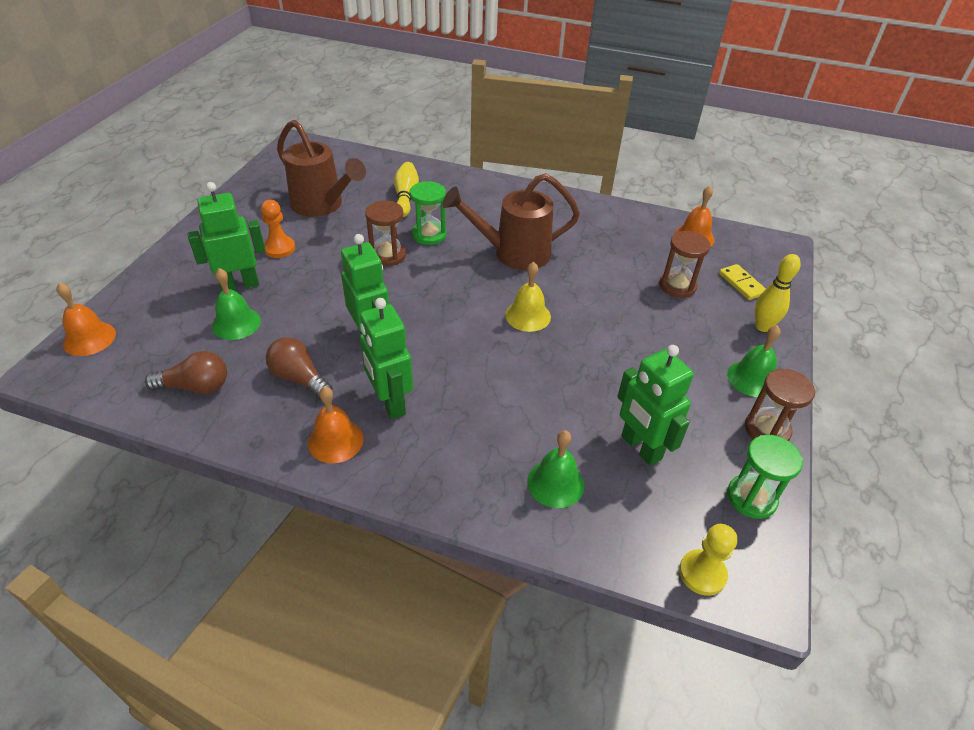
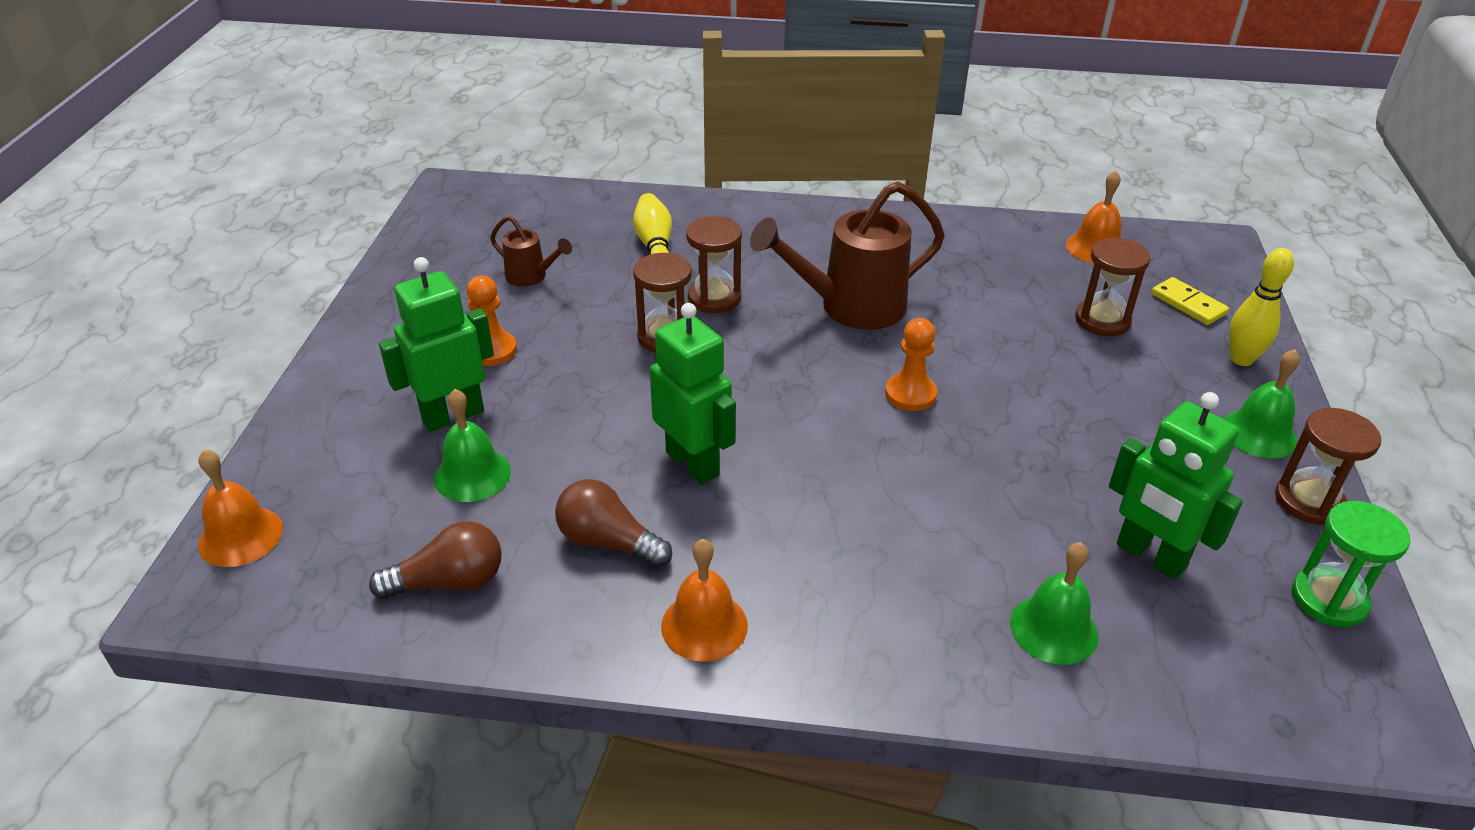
camera: 10 degrees left, 5 degrees down
brown watering can [277,120,366,217] -> brown watering can [490,216,572,287], size x0.50
green robot [360,298,413,420] -> none
green hourglass [410,181,446,245] -> brown hourglass [686,216,742,313]
yellow bell [505,262,551,332] -> orange pawn [885,318,937,411]
yellow pawn [679,524,737,596] -> none

